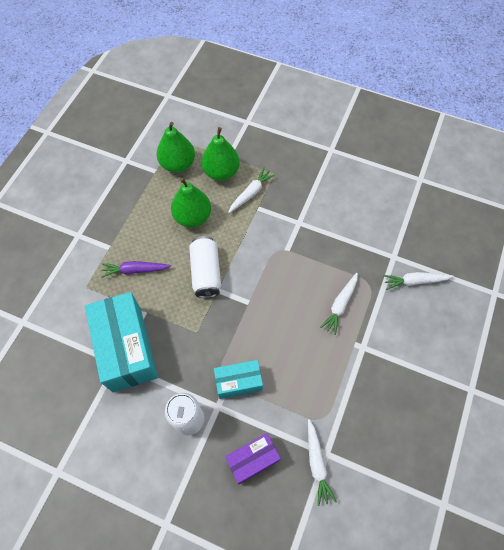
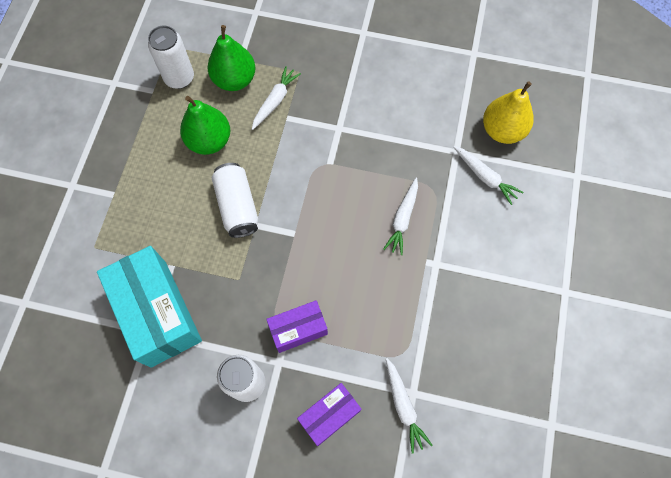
camera: 10 degrees left, 5 degrees up
purple carrot [101,261,171,278] -> none
green pear [156,122,195,173] -> white can [148,25,194,89]
turquoise box [214,360,263,399] -> purple box [266,300,328,353]
white carrot [383,272,454,290] -> white carrot turned 120 degrees counterclockwise [453,146,523,205]
none -> yellow pear [483,81,534,144]

